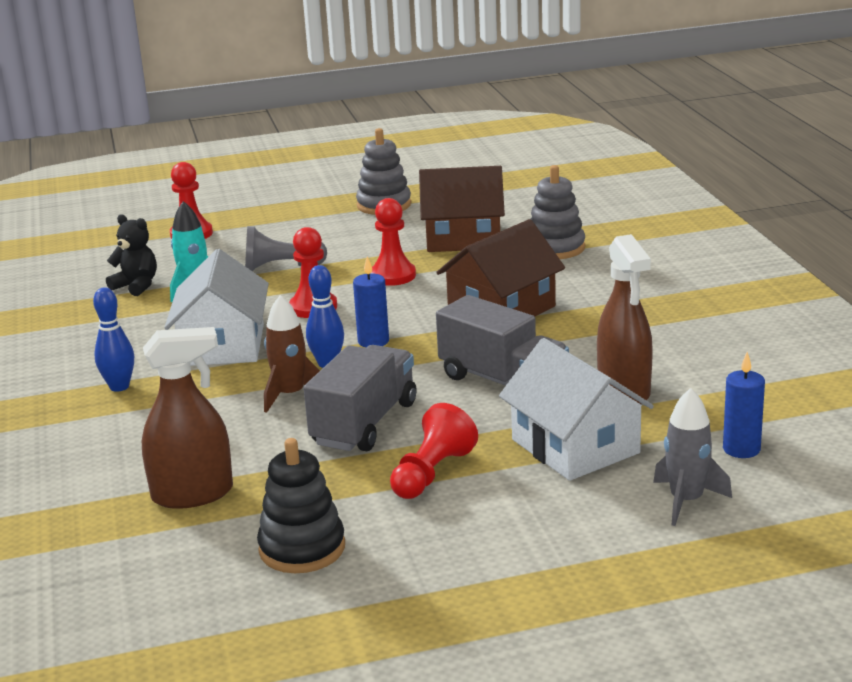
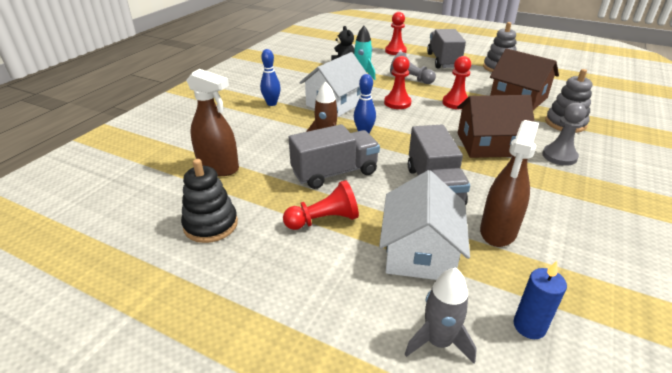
camera: 40 degrees right, 10 degrees up
blue candle [353,256,389,347] -> none
none -> grey truck [427,29,466,68]
none -> grey pawn [542,102,587,166]

